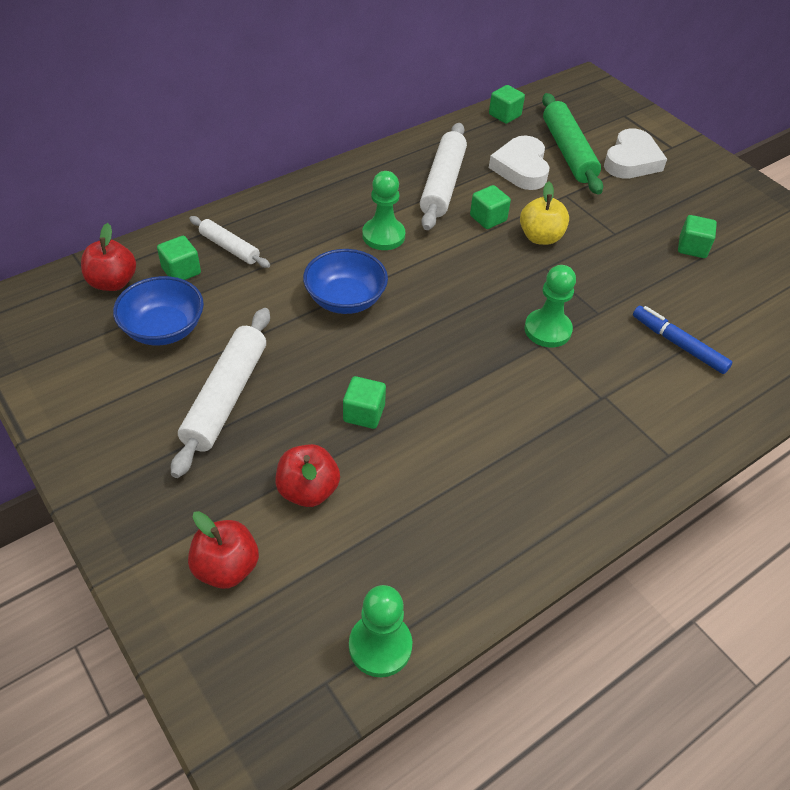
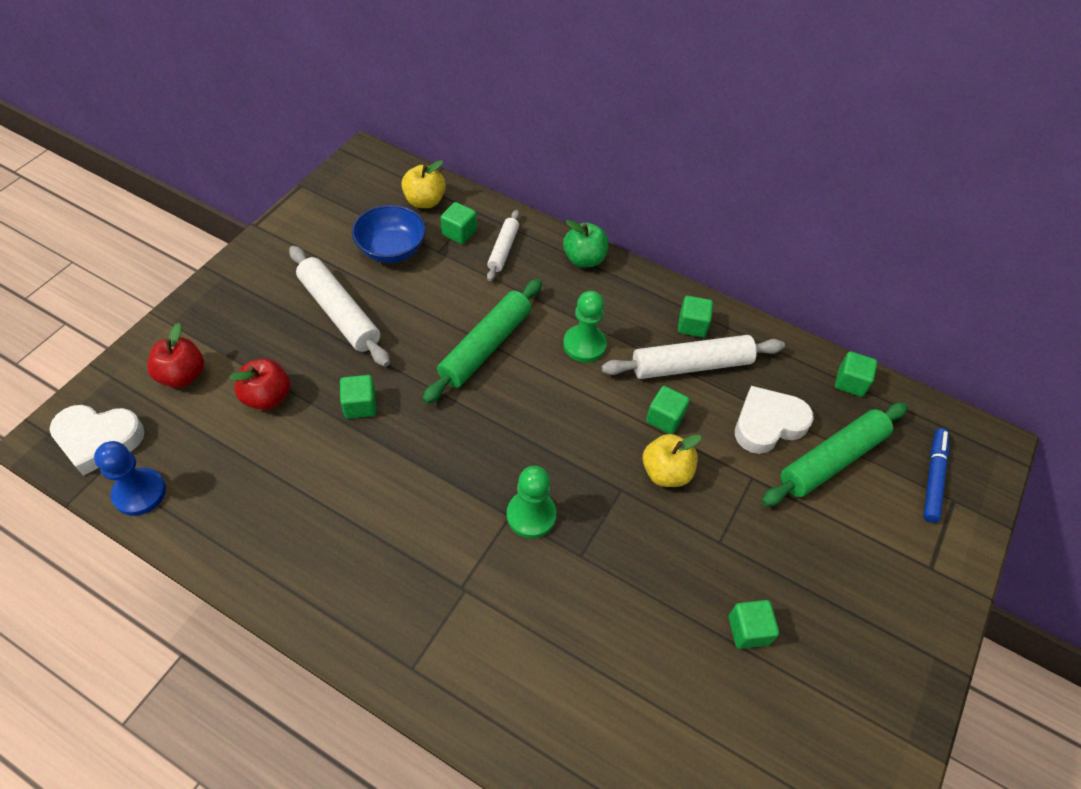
camera: 65 degrees right, 5 degrees up
red apple [81,223,136,291] -> yellow apple [401,160,446,208]
white rolling pin [171,308,270,478] -> white rolling pin turned 60 degrees clockwise [289,246,390,367]
blue bowl [303,249,388,314] -> green rolling pin [422,279,542,404]
green pawn [349,585,412,677] -> blue pawn [94,441,166,516]
white heart [604,128,667,179] -> white heart moved to [49,405,145,476]
blue marker [633,306,732,374] -> blue marker moved to [923,428,949,523]
none -> green apple [563,220,609,267]
none -> green cube [678,296,713,337]

